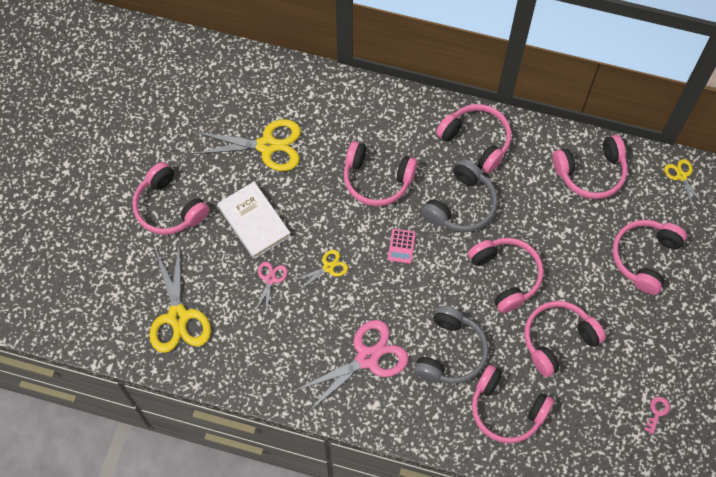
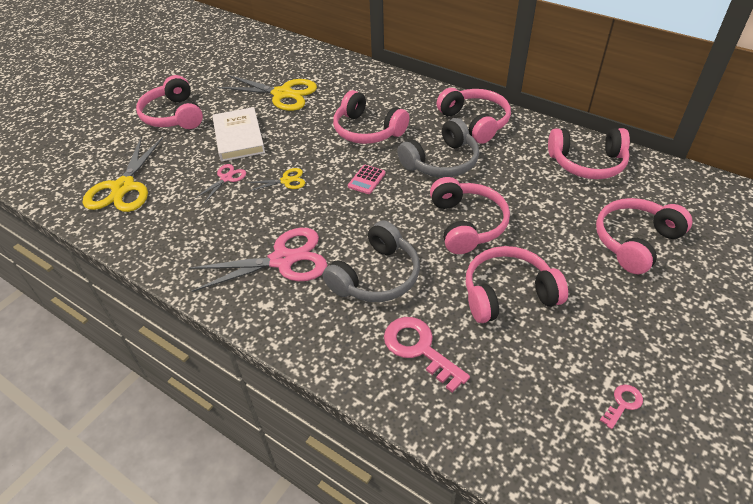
camera: 20 degrees right, 20 degrees down
pink headphones [472,365,554,444] -> pink key [384,317,470,393]
yellow scissors [664,159,704,207] -> none

